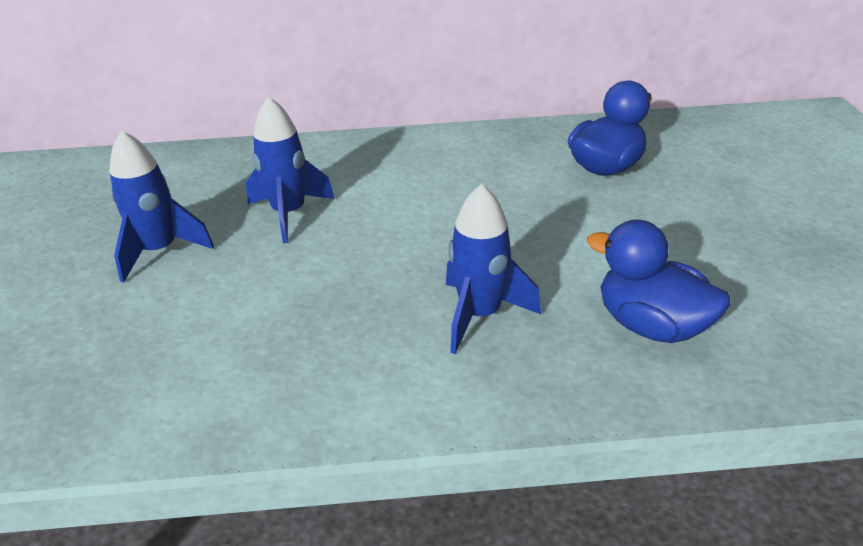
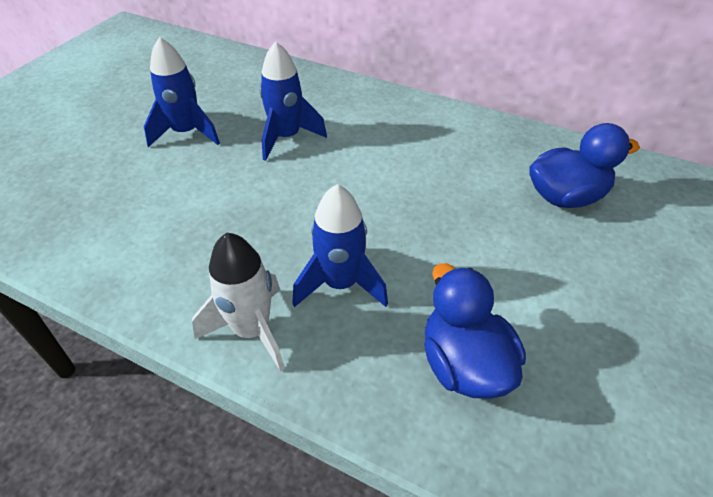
camera: 30 degrees right, 10 degrees up
none -> white rocket [192,233,285,372]

